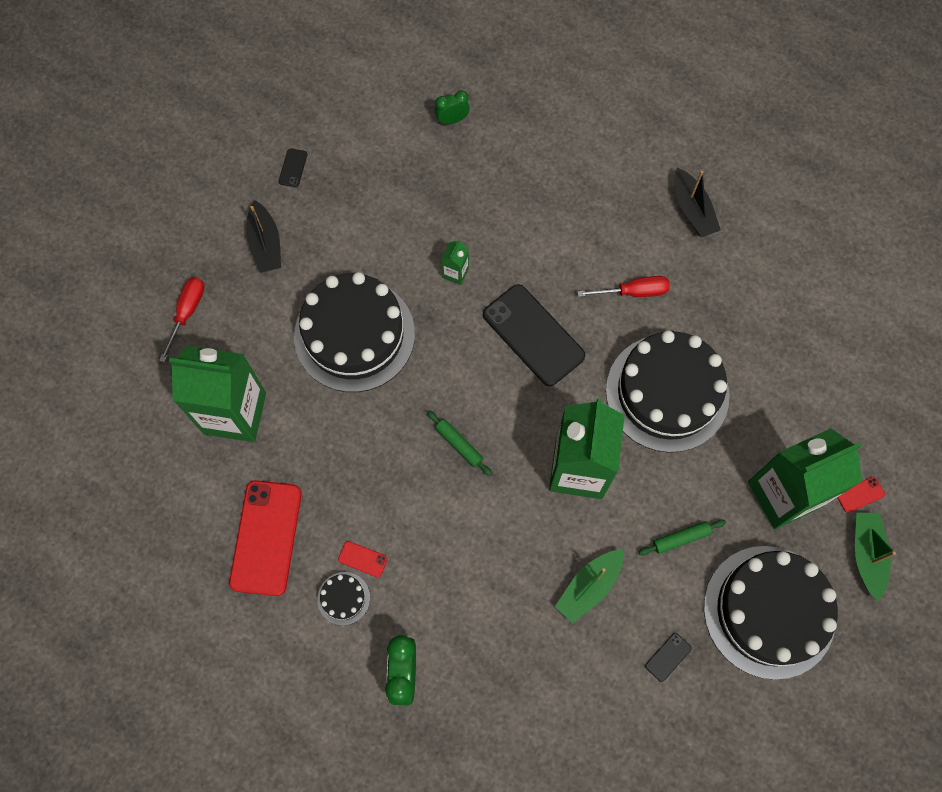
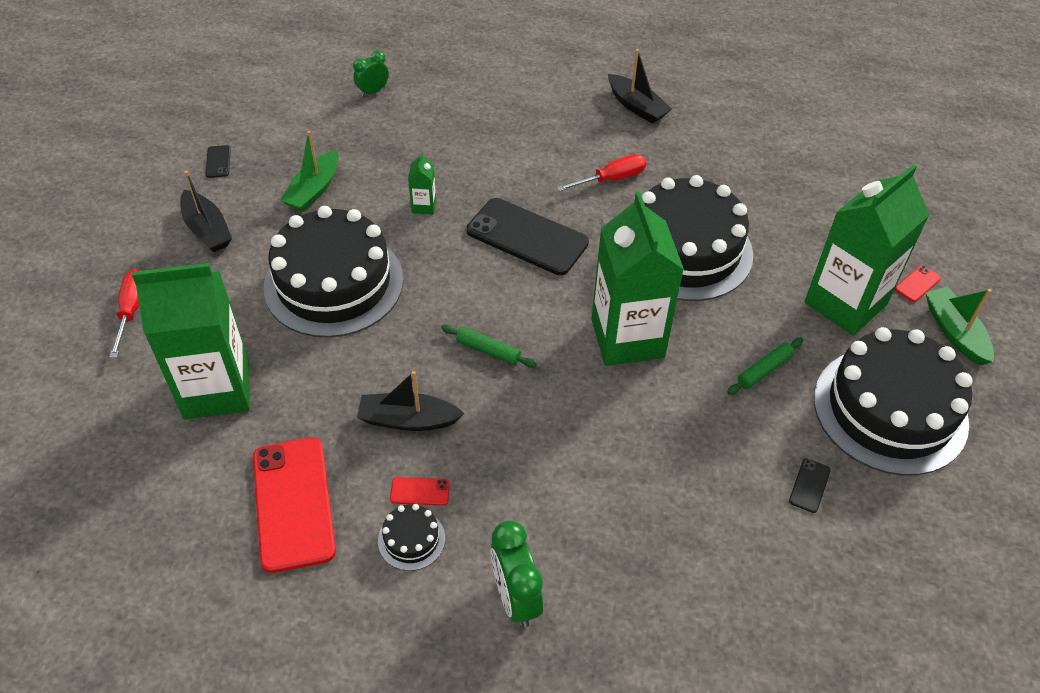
camera: 20 degrees left, 20 degrees down
green boat [555,550,624,623] -> green boat moved to [280,131,339,212]
none -> black boat [357,371,465,431]

